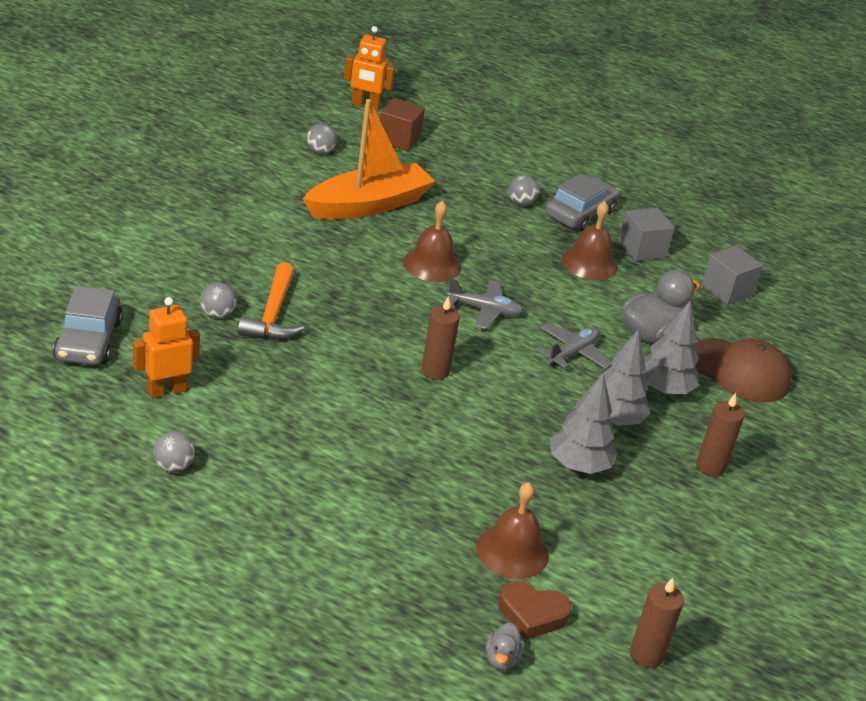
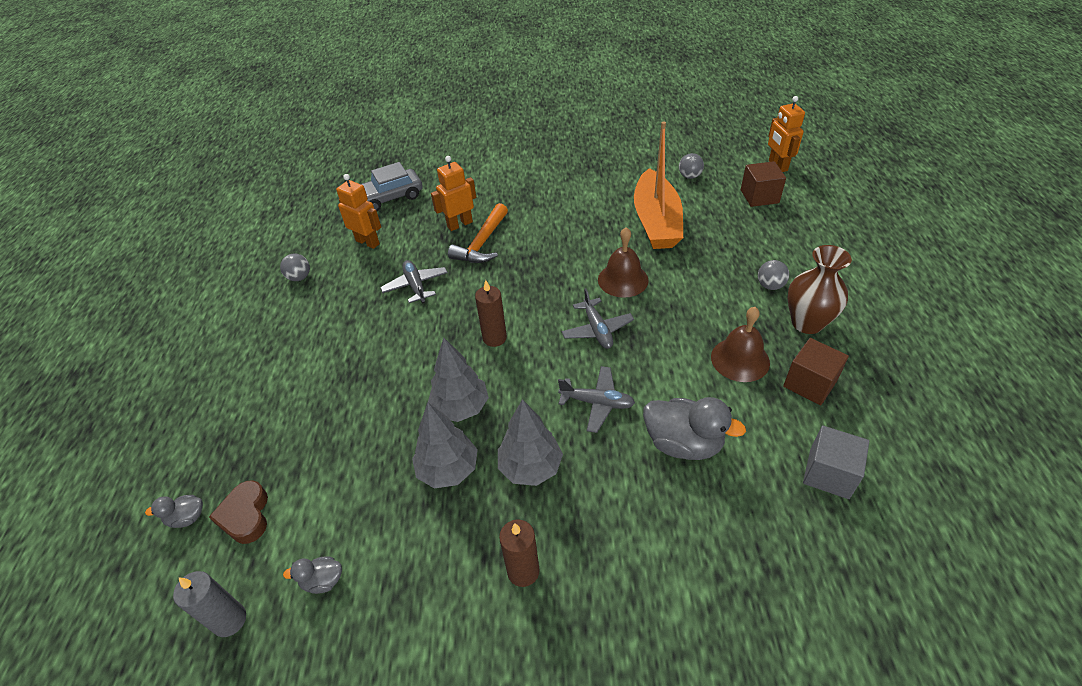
camera: 70 degrees right, 10 degrees up
grey ball [200,283,237,318] -> orange robot [431,156,476,231]
orange hammer [238,262,304,340] -> orange hammer turned 45 degrees counterclockwise [448,203,508,263]
orange boat [303,99,435,219] -> orange boat turned 60 degrees clockwise [634,121,683,249]
brown bell [476,482,549,579] -> none
grey car [545,174,620,232] -> brown vase [788,245,852,334]
grey cube [618,207,675,261] -> brown cube [783,338,849,405]
brown candle [630,578,684,668] -> grey candle [173,571,246,637]
grey tree [643,300,699,394] -> grey tree moved to [428,338,489,422]
brown cap [694,338,792,403] -> none
none -> grey duck [283,556,342,594]
none -> grey plane [380,260,448,304]

